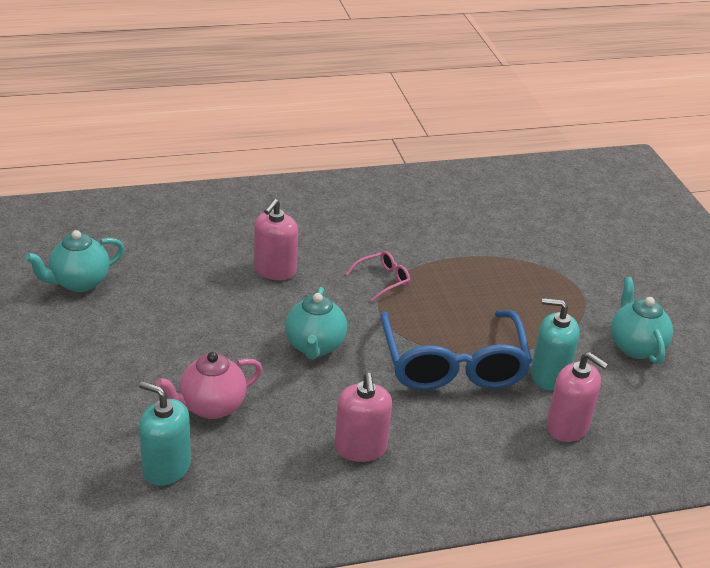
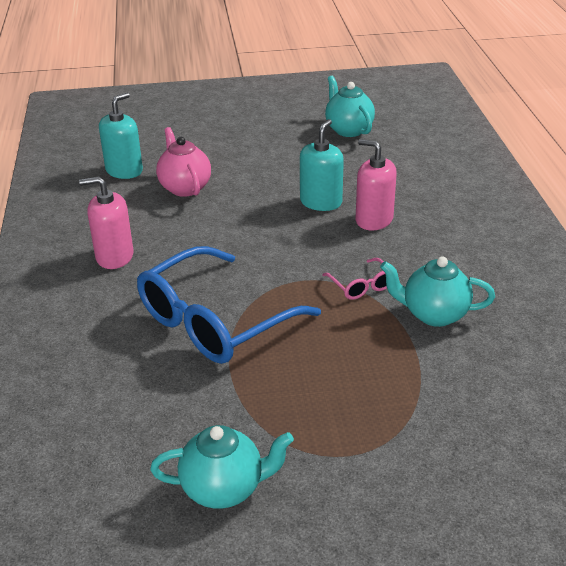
camera: 100 degrees right, 0 degrees up
turquoise teapot [285,287,347,360] -> turquoise teapot moved to [380,256,495,327]
blue glasses [380,310,532,390] -> blue glasses turned 45 degrees counterclockwise [137,246,321,364]
turquoise soap dispenser [531,298,580,391] -> turquoise soap dispenser moved to [300,119,344,211]
pink soap dispenser [546,352,608,442] -> none

